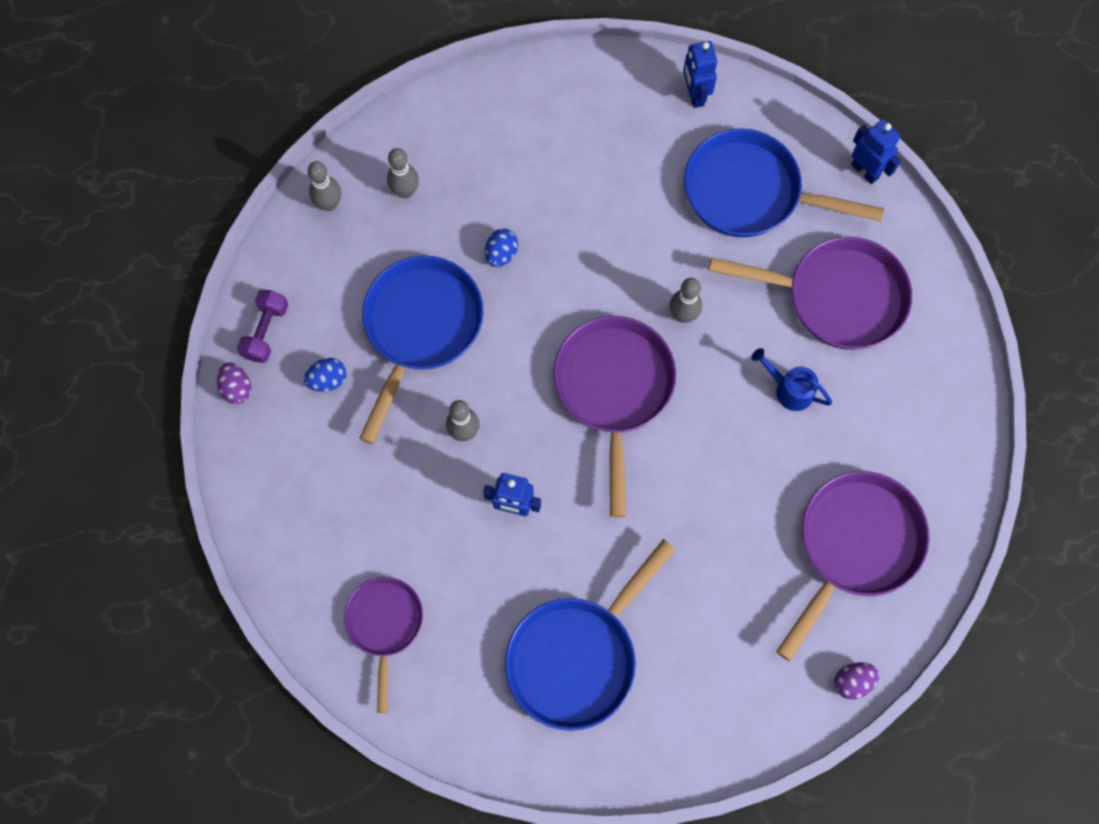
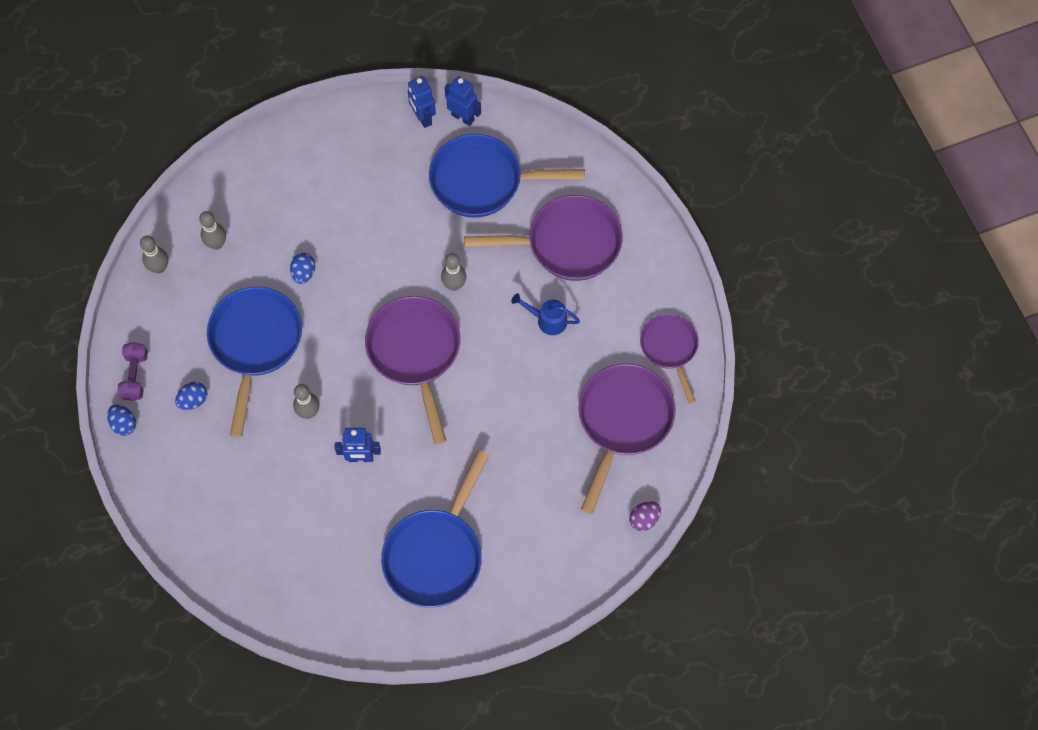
camera: 15 degrees left, 5 degrees down
purple egg [217,362,251,404] -> blue egg [107,404,136,436]
purple pan [344,577,423,713] -> purple pan moved to [640,314,699,404]
blue robot [851,119,901,184] -> blue robot moved to [445,76,481,126]

